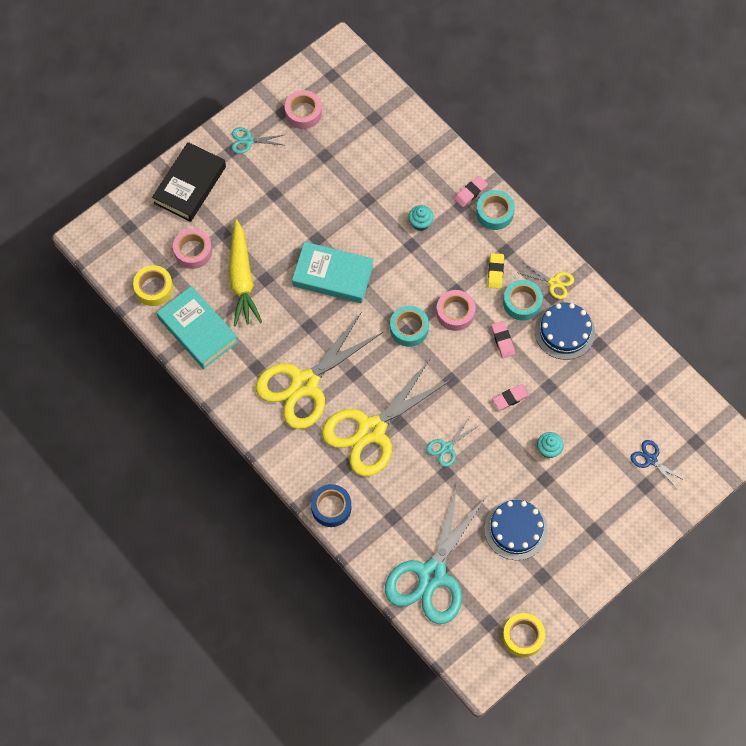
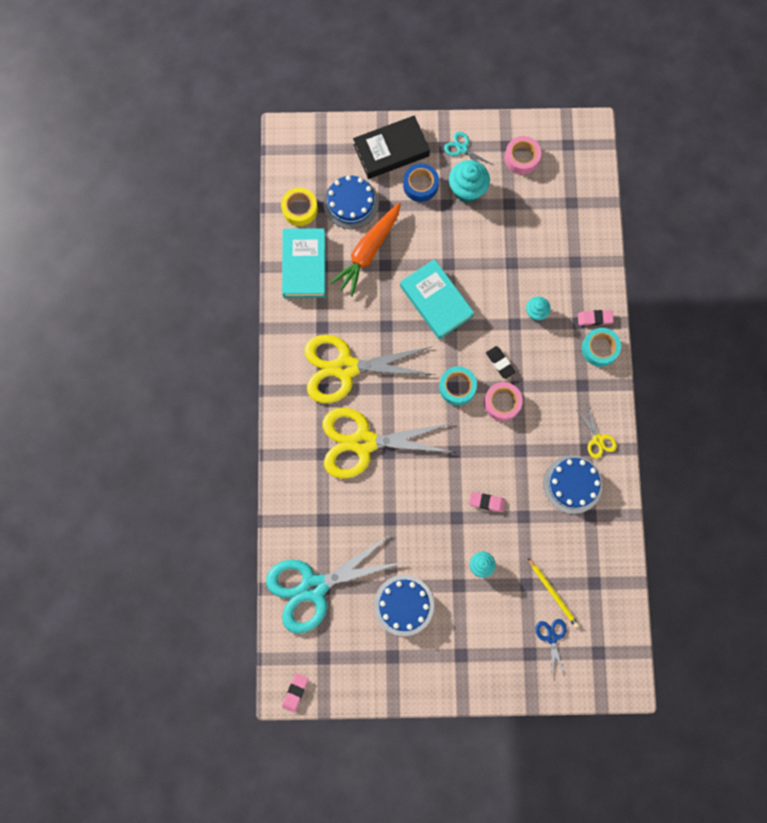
camera: 40 degrees right, 10 degrees up
pink tape [173,228,212,269] -> blue cake [324,175,379,229]
yellow carrot [229,219,262,326] -> orange carrot [330,203,401,297]
blue tape [311,484,352,527] -> blue tape moved to [403,163,439,202]
turquoise scissors [426,418,479,467] -> none
yellow eraser [488,253,504,289] -> none
pink eraser [491,321,515,358] -> pink eraser moved to [282,673,308,713]
turquoise tape [503,280,543,320] -> none
yellow tape [503,613,545,657] -> none
none -> turquoise cupcake [449,160,490,203]
none -> black eraser [486,346,516,379]
none -> yellow pencil [528,558,579,628]

